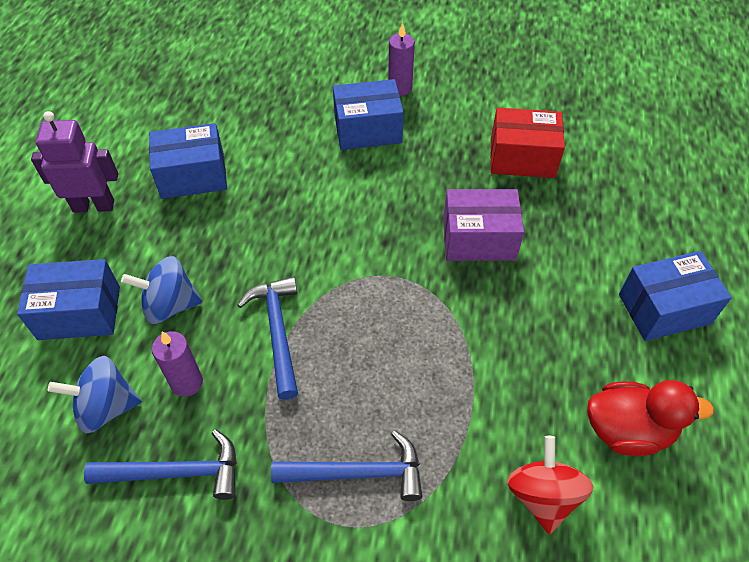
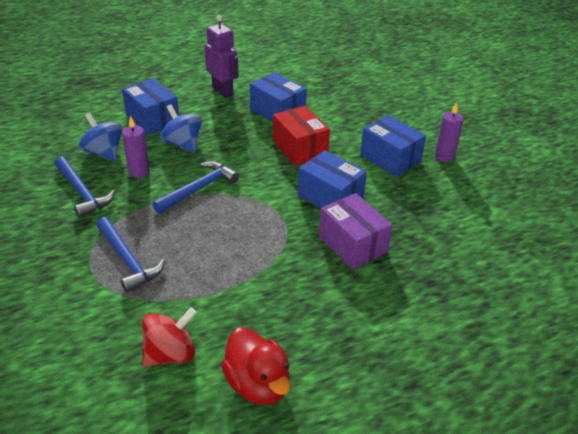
camera: 55 degrees right, 15 degrees down
red box [490,108,565,178] -> red box moved to [273,106,330,166]
blue box [619,251,732,341] -> blue box moved to [298,150,367,208]

